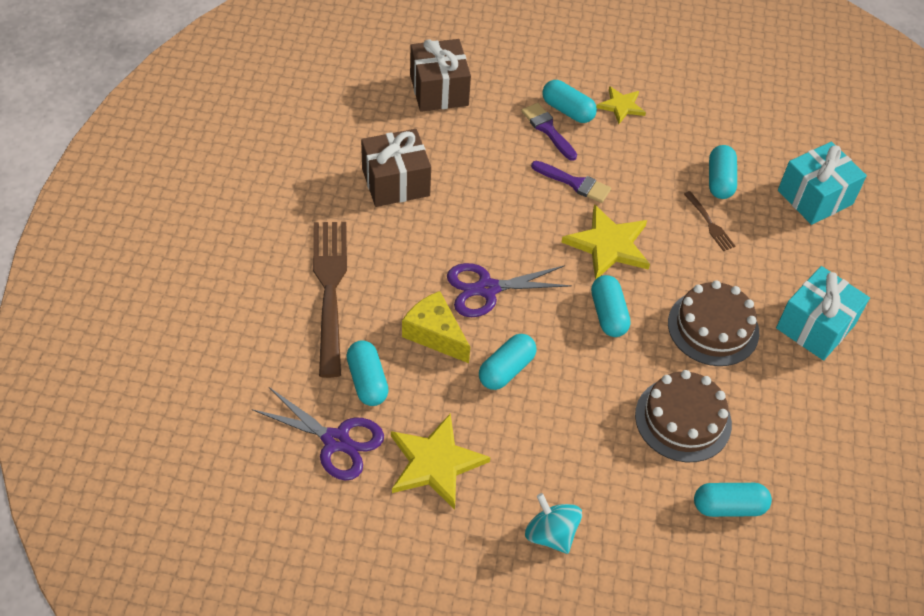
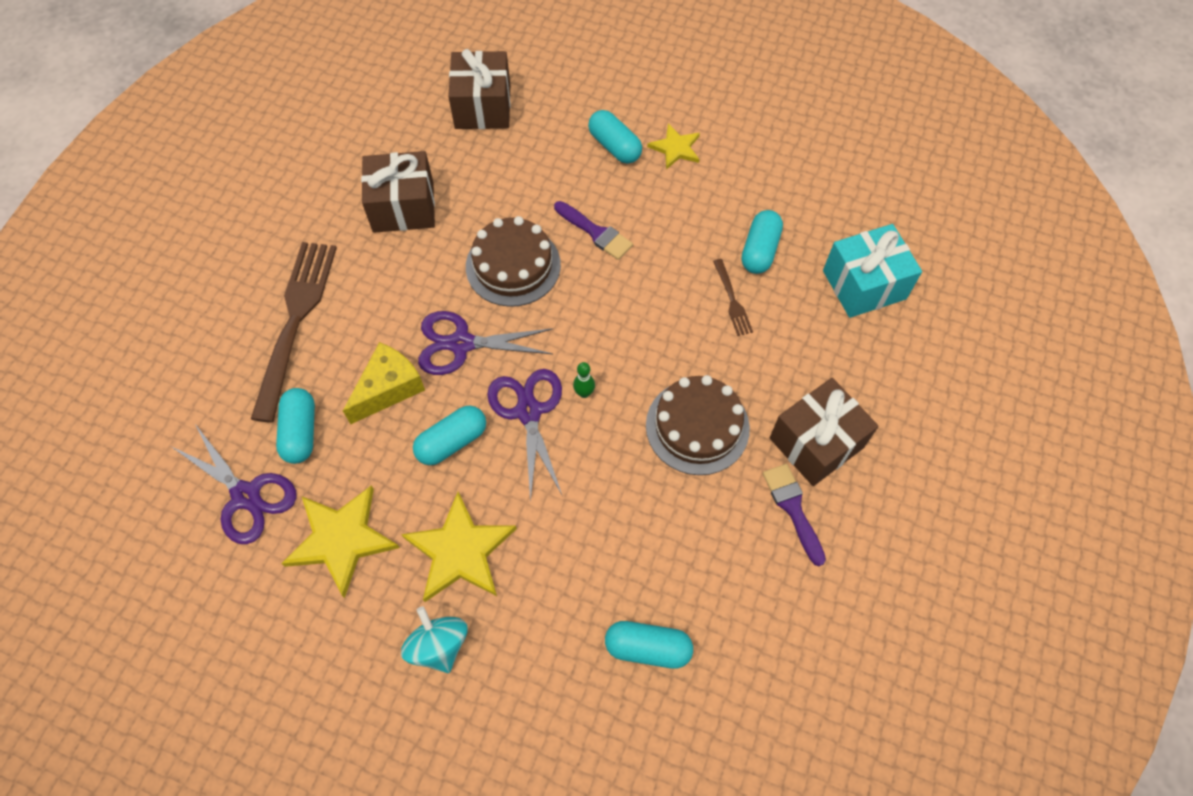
camera: 15 degrees right, 10 degrees up
yellow cheese [402,291,470,363] -> yellow cheese turned 75 degrees clockwise [343,342,425,424]
purple brush [521,103,577,161] -> purple brush moved to [763,464,826,566]
yellow star [562,204,650,280] -> yellow star moved to [401,492,517,602]
turquoise capsule [591,275,631,337] -> green bowling pin [573,362,595,398]
brown cake [635,370,732,462] -> brown cake moved to [466,216,561,307]
turquoise gift [776,266,870,361] -> brown gift [770,378,879,486]
none -> purple scissors [487,369,562,502]

